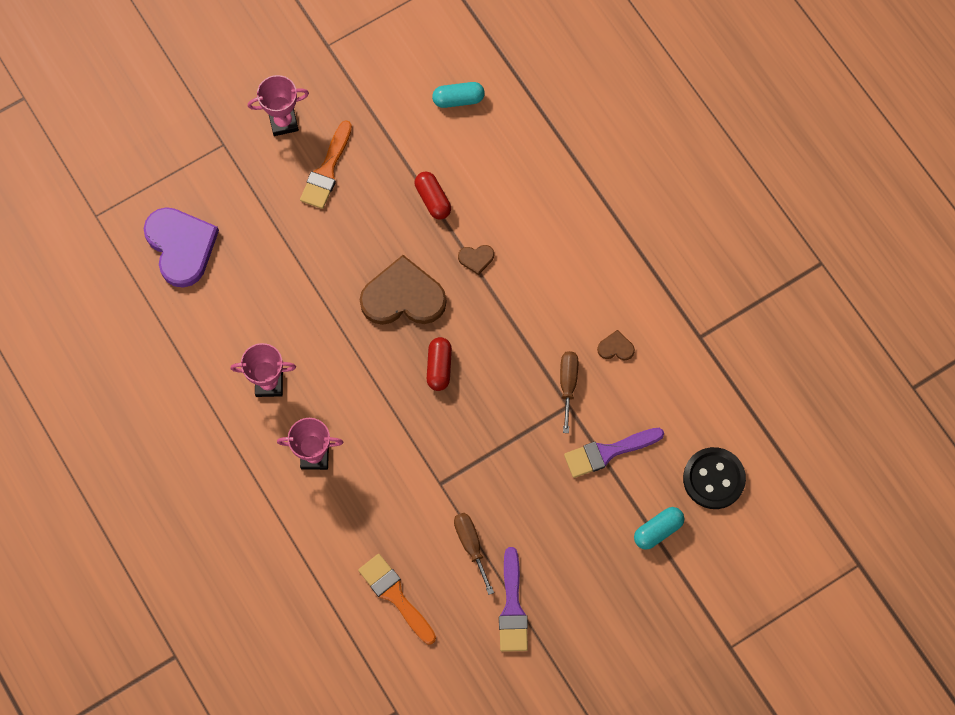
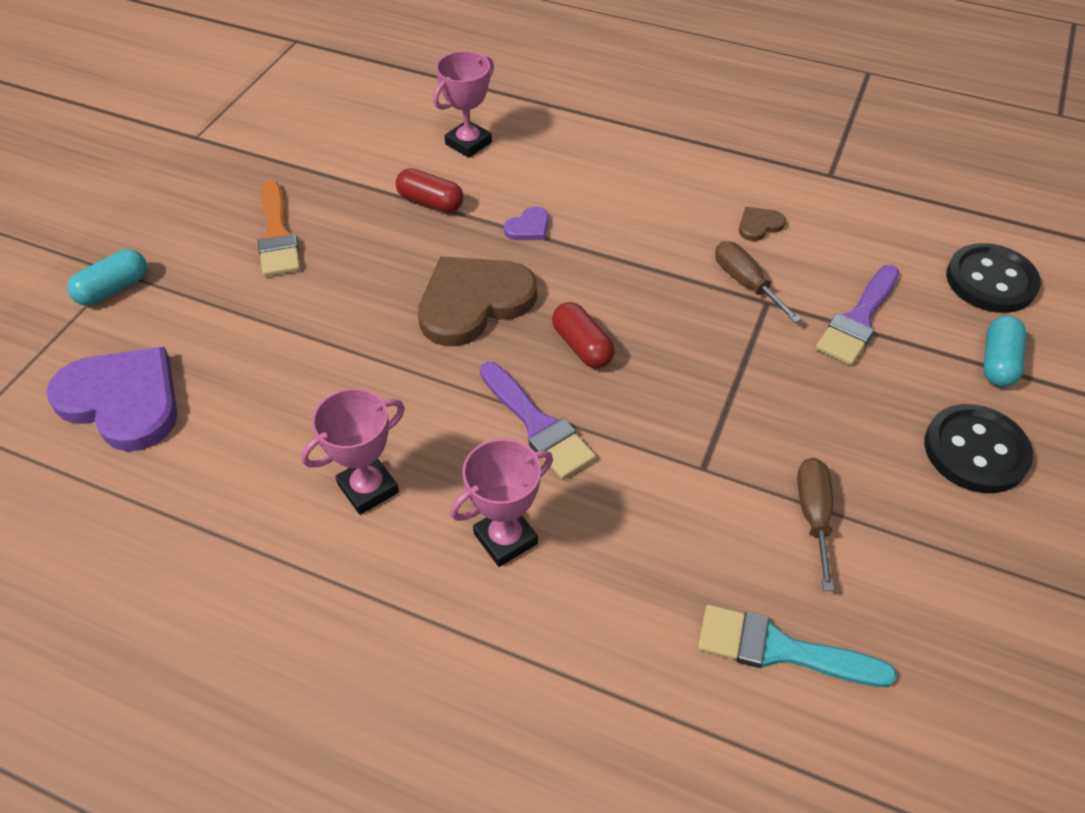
camera: 35 degrees left, 20 degrees down
pink trophy [248,75,309,136] -> pink trophy moved to [433,51,494,158]
orange brush [358,554,436,644] -> turquoise brush [698,604,897,687]
turquoise capsule [432,82,485,108] -> turquoise capsule moved to [67,249,147,305]
brown screwdriver [454,513,494,595] -> brown screwdriver turned 60 degrees clockwise [797,458,834,591]
brown heart [458,245,494,275] -> purple heart [504,206,549,240]
purple brush [499,547,528,652] -> purple brush moved to [480,362,596,479]
none -> black button [925,404,1033,493]

